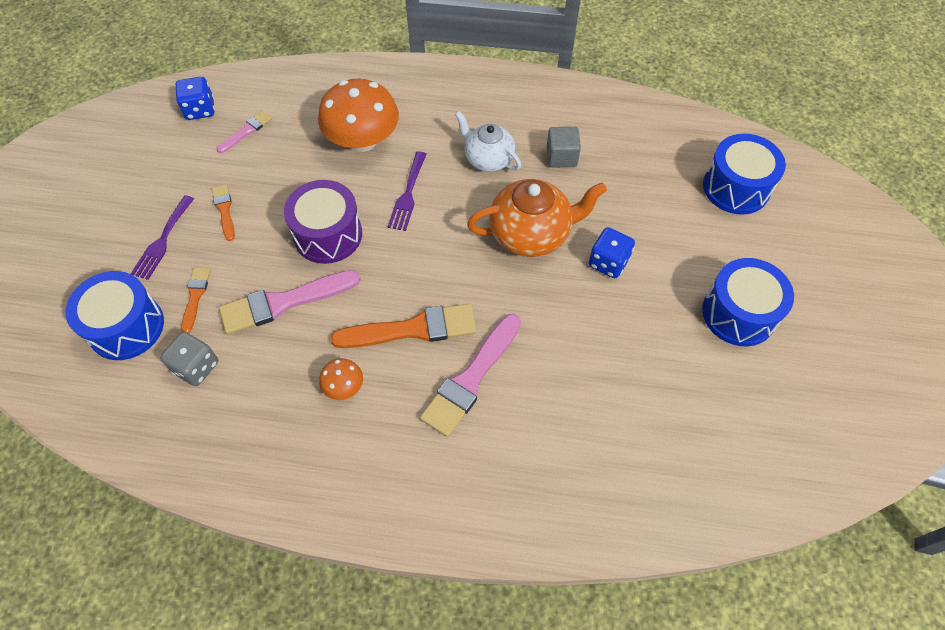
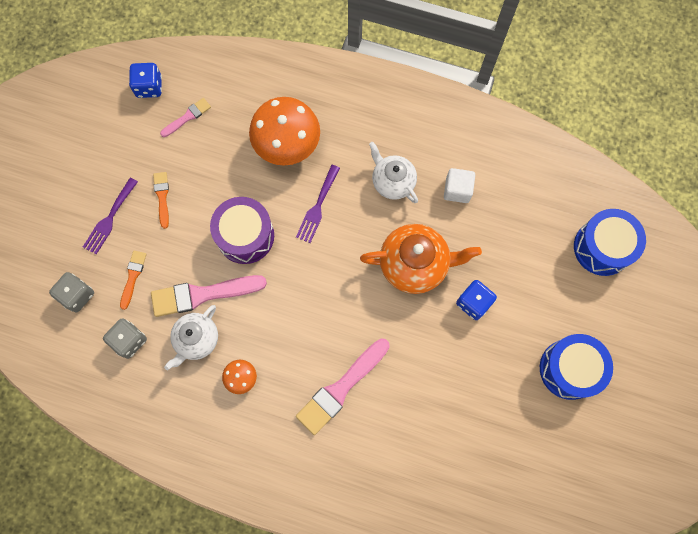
camera: 10 degrees right, 15 degrees up
blue drum [65,271,164,360] -> grey dice [49,272,94,312]
orange brush [331,304,477,348] -> none
grey cube [547,127,581,167] -> white cube [444,168,475,203]
none -> white teapot [164,305,218,370]

